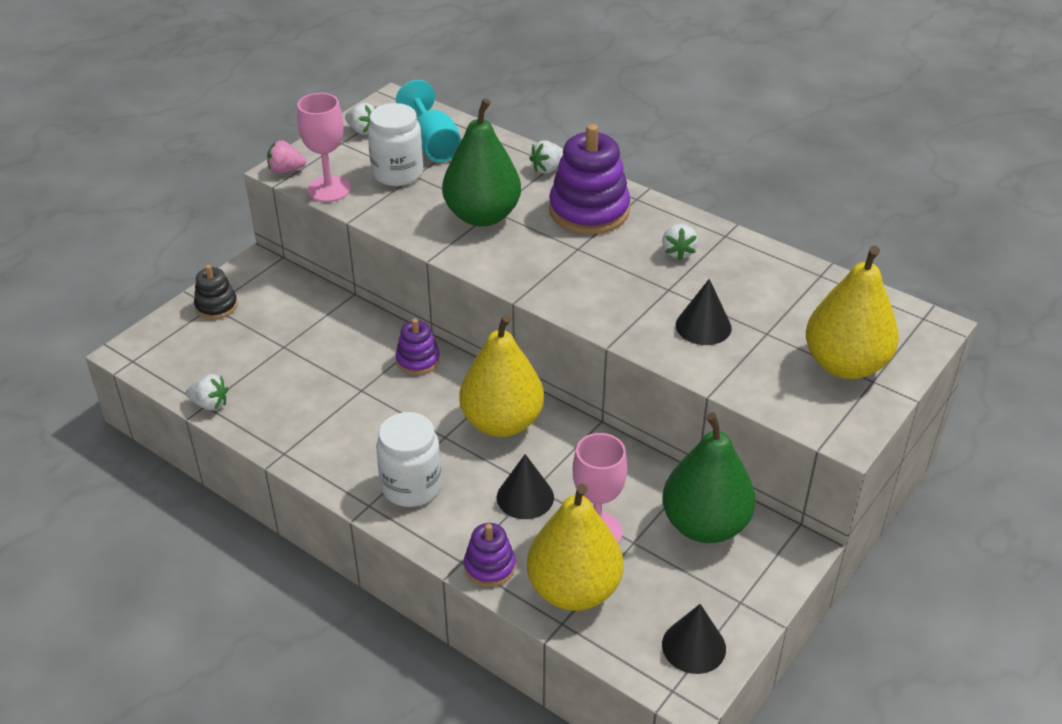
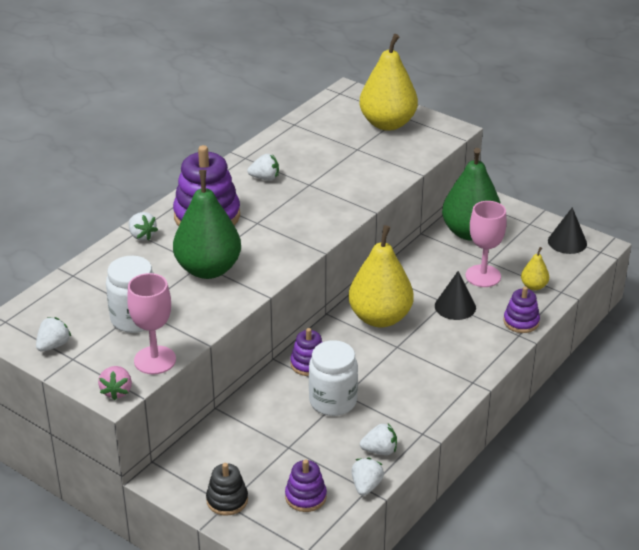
camera: 90 degrees left, 5 degrees down
white jar [376,412,442,507] -> white jar moved to [309,340,358,416]
turquoise goblet [396,80,462,162] -> none
yellow pear [527,484,623,611] -> yellow pear [521,247,549,290], size x0.45
black cone [676,279,732,345] -> none
none -> purple stacking toy [285,459,327,512]
none -> white strawberry [360,423,397,455]

